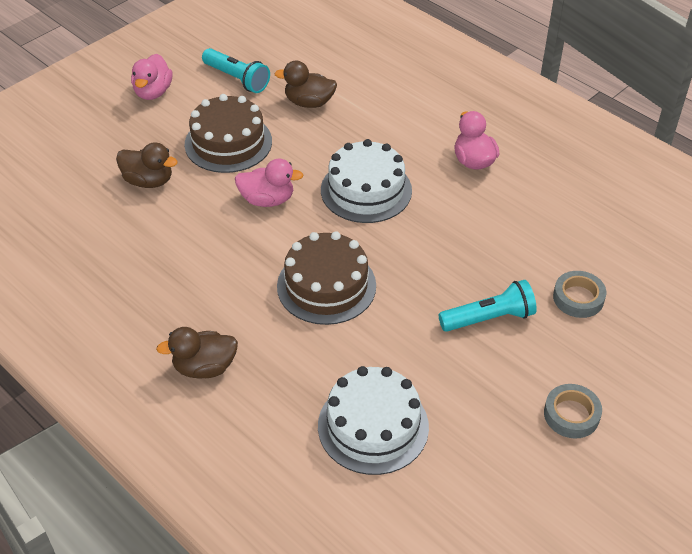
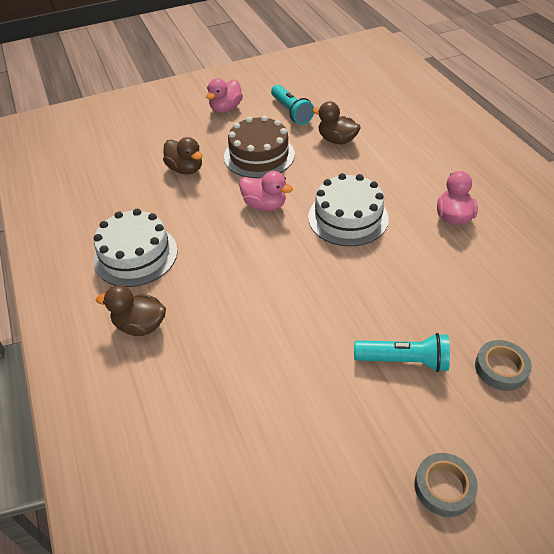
camera: 25 degrees right, 0 degrees up
brown cake [277,231,376,325] -> none
white cake [318,366,429,475] -> white cake moved to [93,209,178,287]

